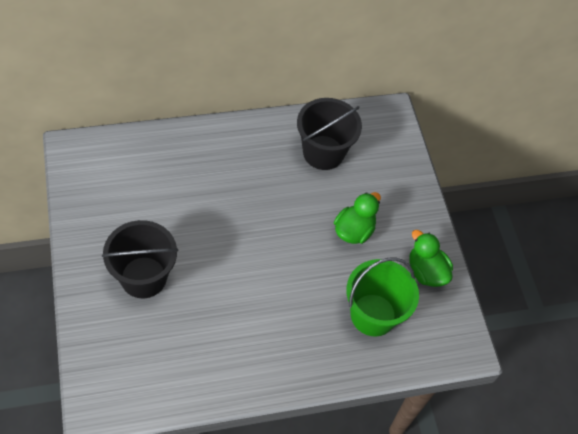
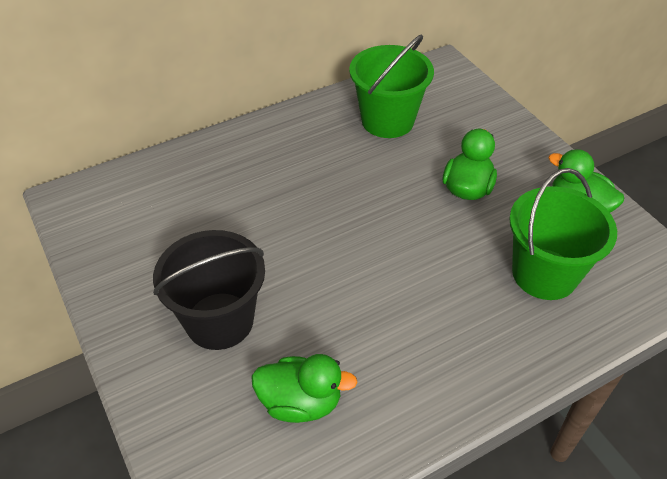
camera: 10 degrees left, 10 degrees down
black bucket [297,98,362,170] -> green bucket [349,35,434,138]
none -> green duck [251,354,358,423]

